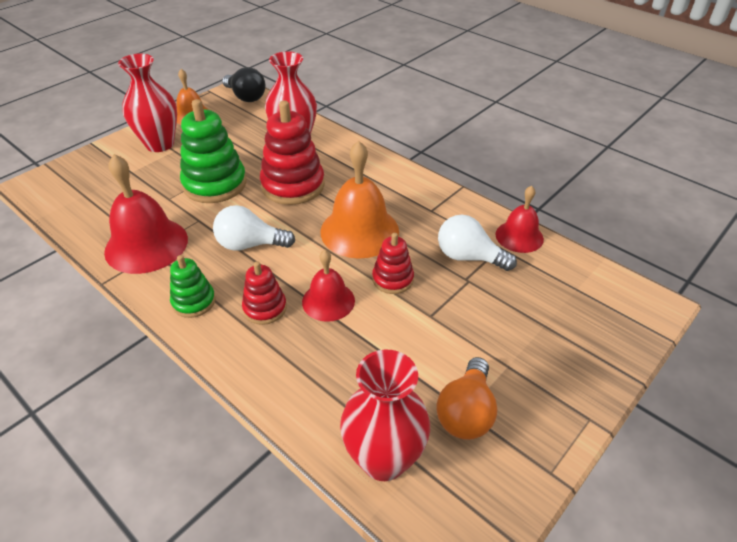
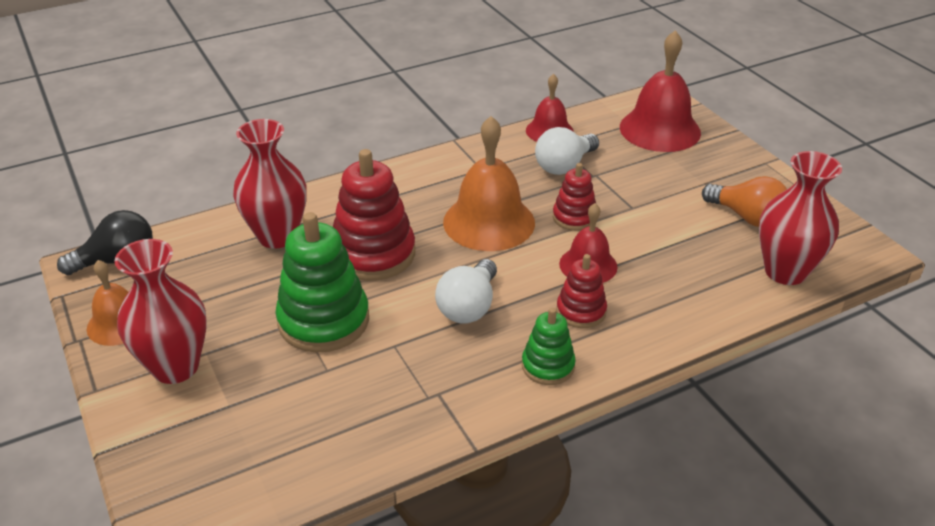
camera: 70 degrees left, 5 degrees down
red bell [104,154,188,274] -> red bell moved to [620,30,701,152]

